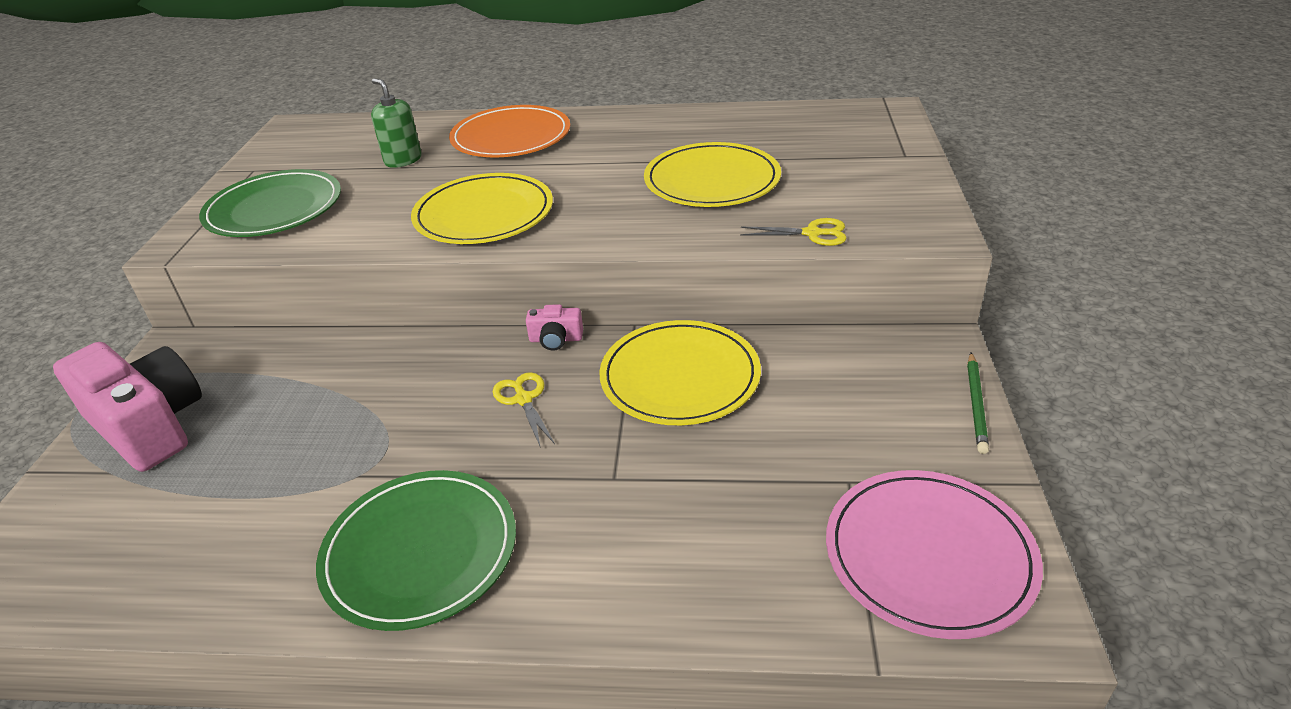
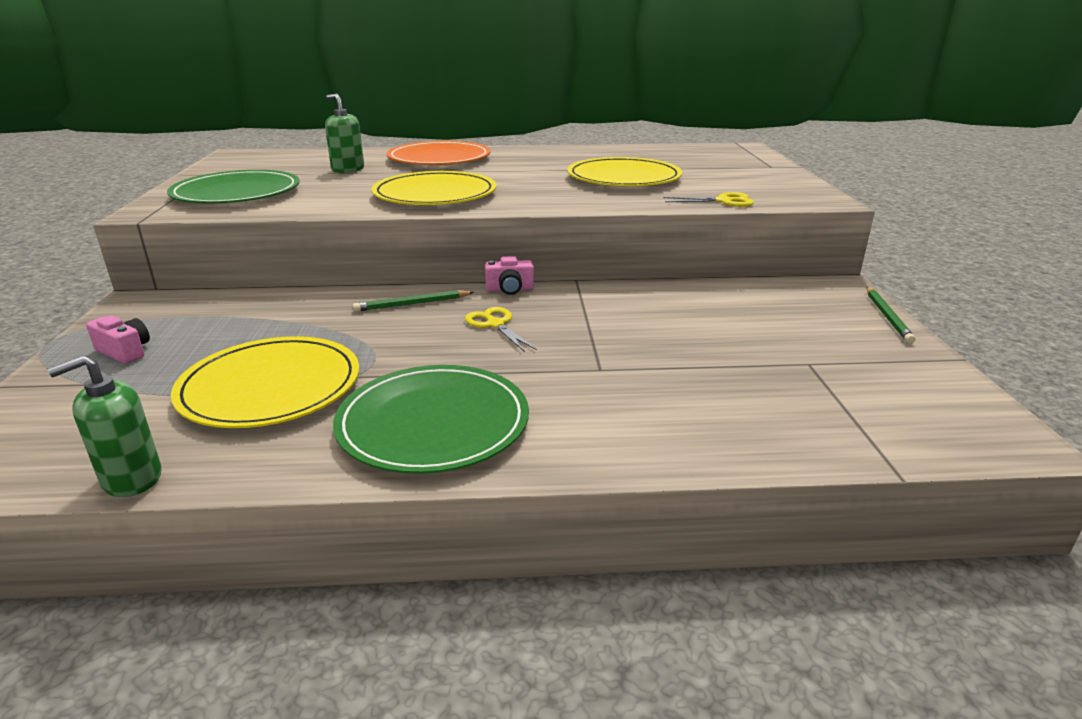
camera: 10 degrees left, 10 degrees down
pink camera [53,342,202,472] -> pink camera [86,315,150,364], size x0.43
yellow plate [600,320,761,425] -> yellow plate moved to [171,336,359,428]
pink plate [826,470,1043,639] -> none
none -> green soap dispenser [47,355,162,497]
none -> green pencil [352,290,474,312]

